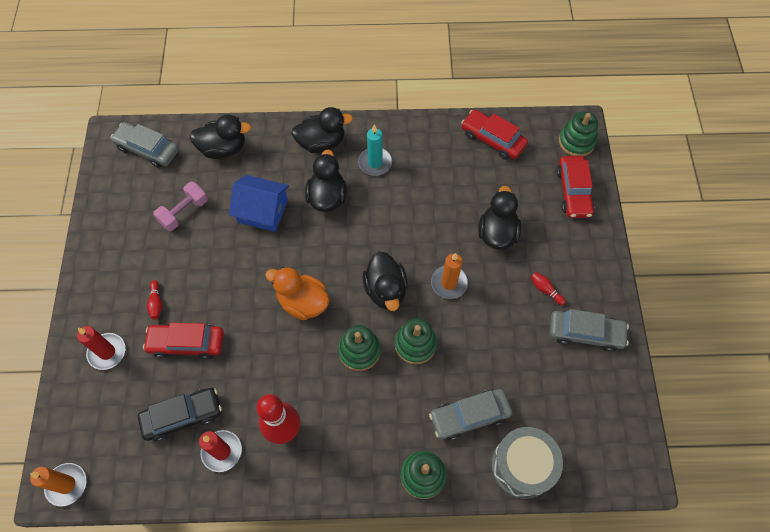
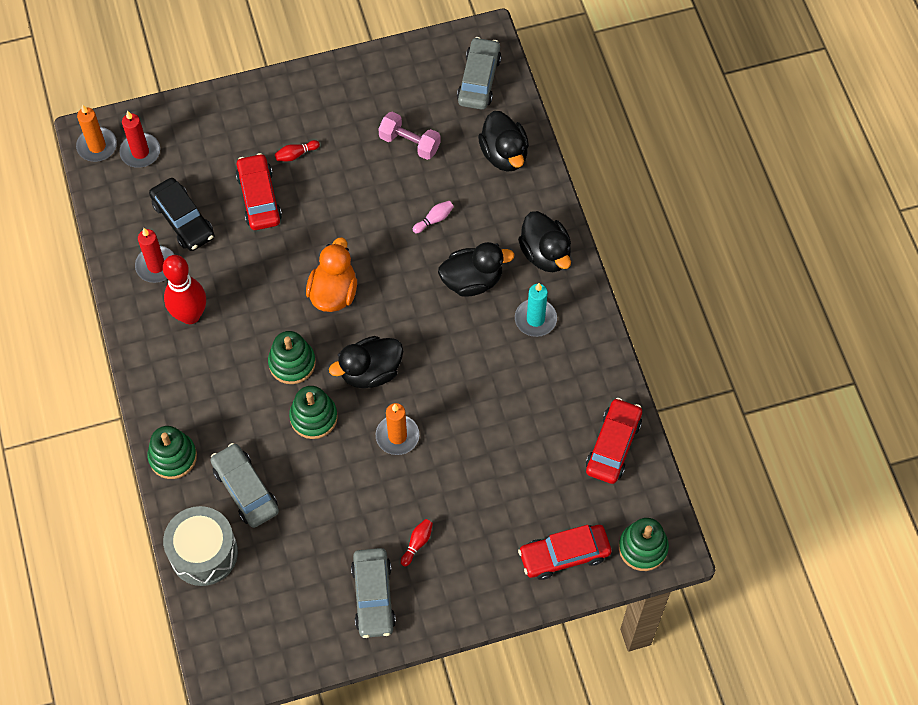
camera: 75 degrees right, 0 degrees up
red candle [77,326,125,370] -> red candle moved to [119,111,160,168]
blue house [229,175,289,232] -> pink bowling pin [413,201,454,233]
black duck [478,186,521,250] -> none

